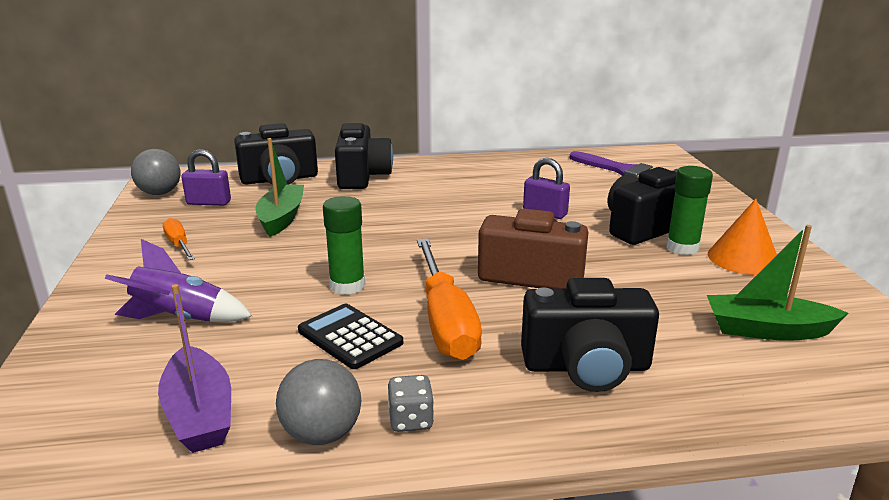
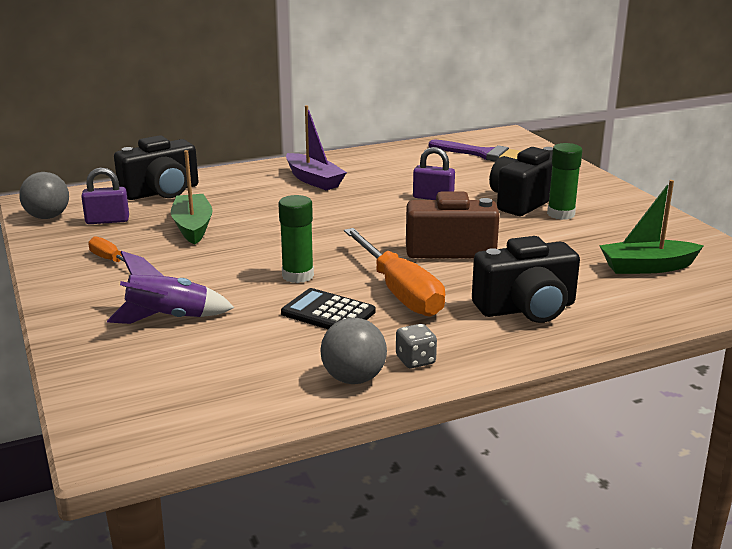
camera: 15 degrees left, 0 degrees up
purple boat [158,284,231,453] -> purple boat moved to [286,105,347,190]
black camera [335,123,393,189] -> none
orange cone [708,199,777,275] -> none

